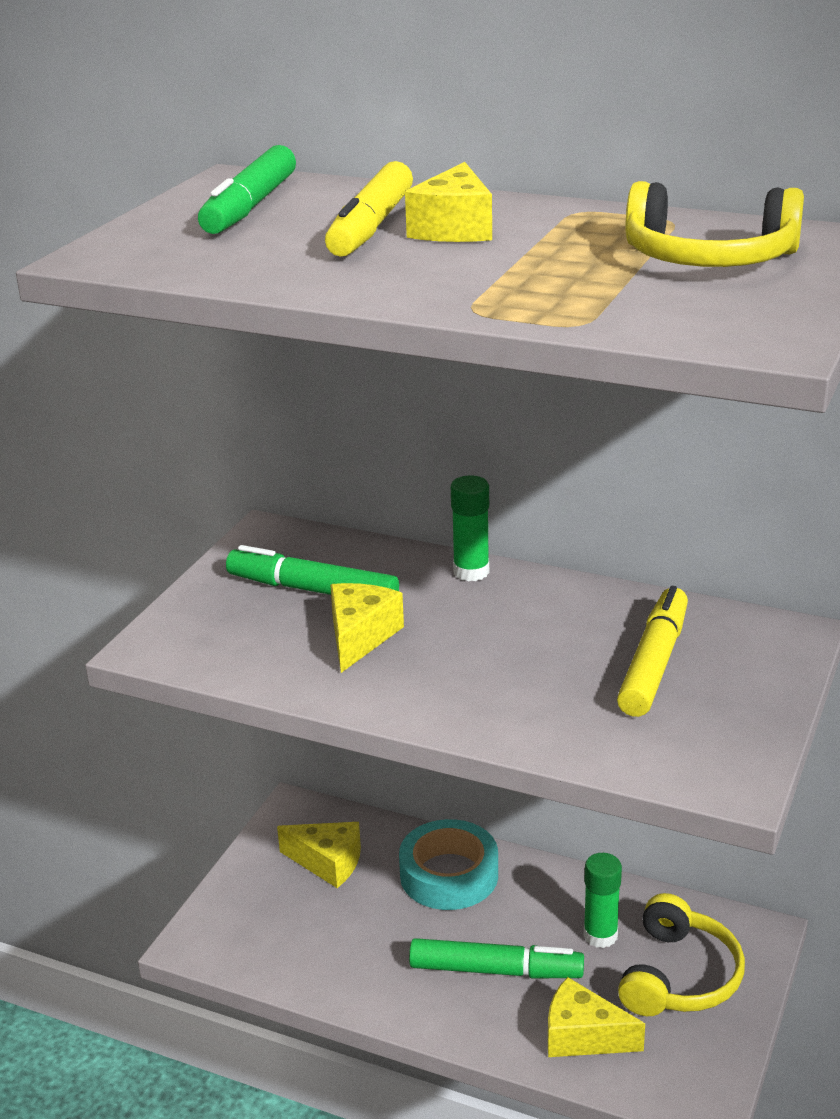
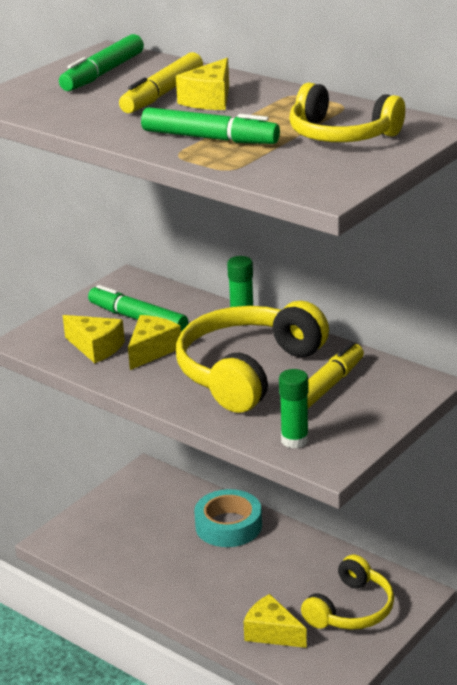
camera: 15 degrees right, 0 degrees up
yellow cheese [277,822,361,888] -> yellow cheese moved to [63,315,125,363]
green marker [409,938,584,979] -> green marker moved to [141,107,280,144]
green glue stick [583,853,622,948] -> green glue stick moved to [279,369,309,449]
none -> yellow headphones [176,301,329,413]

